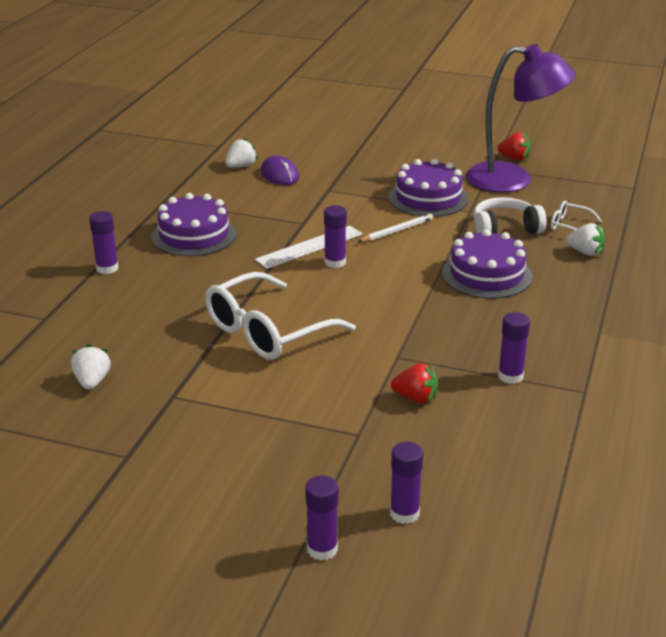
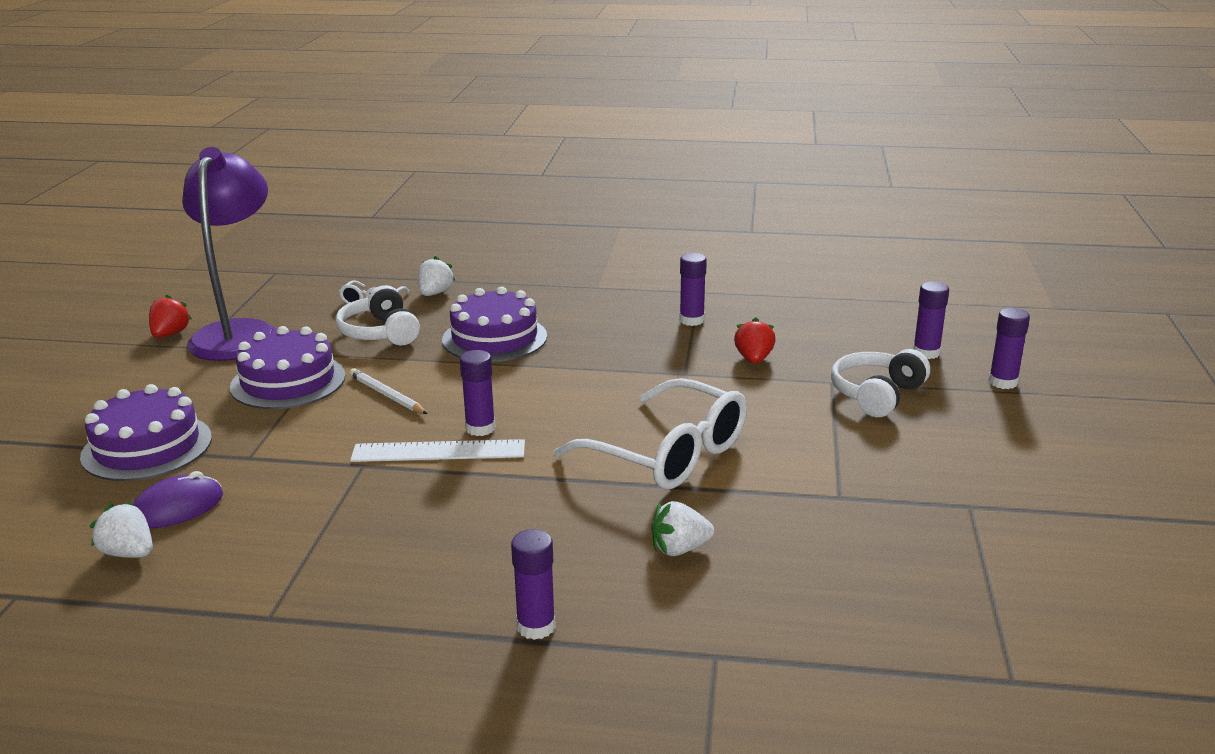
camera: 100 degrees left, 5 degrees down
white strawberry [71,344,111,390] -> white strawberry moved to [651,501,714,556]
purple cake [151,193,237,256] -> purple cake moved to [80,384,212,481]
white ruler [255,226,362,269] -> white ruler turned 45 degrees counterclockwise [350,439,525,462]
none -> white headphones [831,349,930,417]

